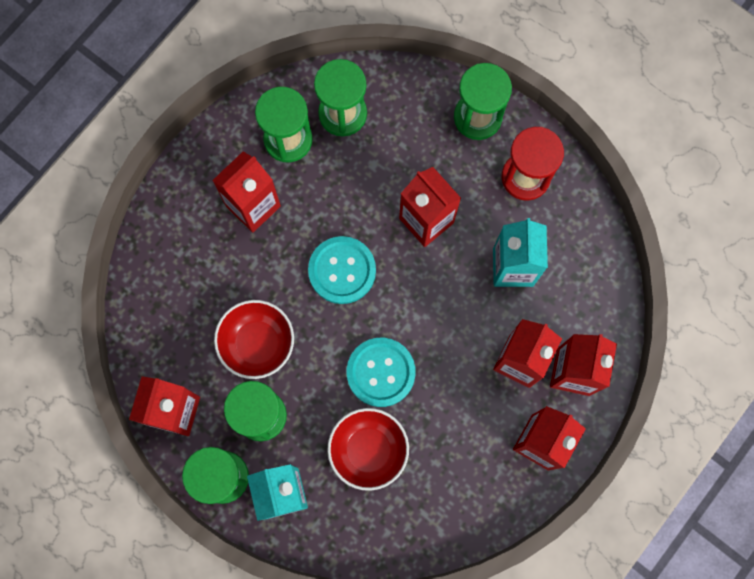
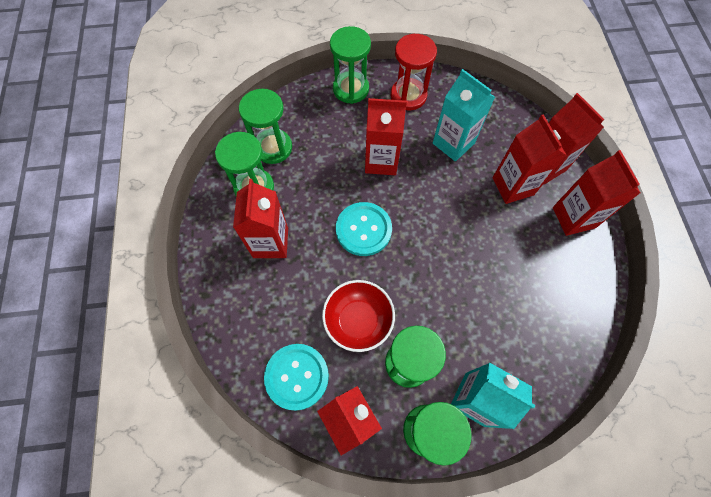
camera: 45 degrees left, 10 degrees down
red bowl [328,408,409,491] -> none
turquoise button [347,338,416,407] -> turquoise button moved to [264,344,329,411]

